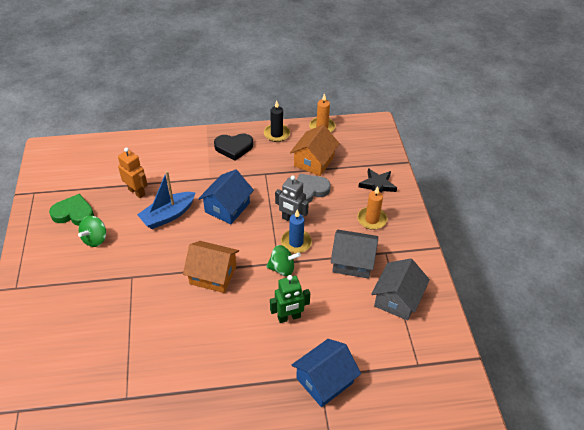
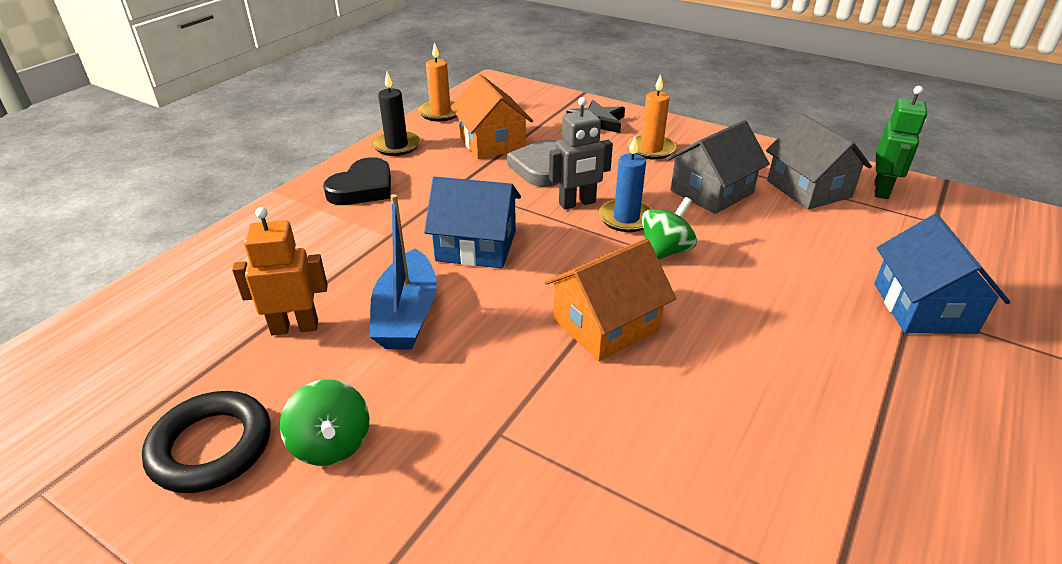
camera: 50 degrees left, 10 degrees down
green heart [49,194,94,226] -> black ring [142,391,270,493]
blue house [198,169,254,225] -> blue house turned 60 degrees counterclockwise [424,177,521,268]
green robot [270,275,310,323] -> green robot moved to [875,86,927,199]

